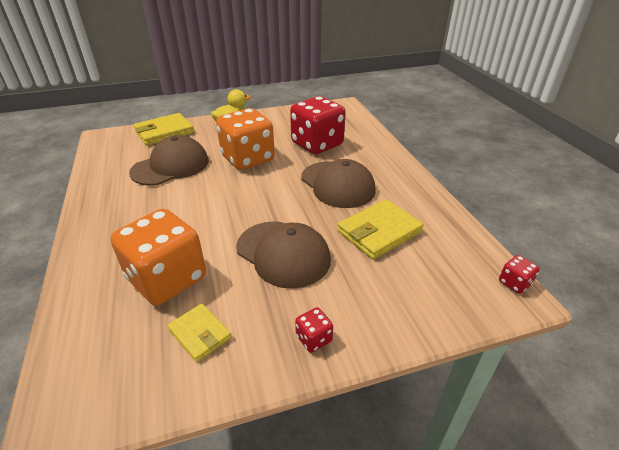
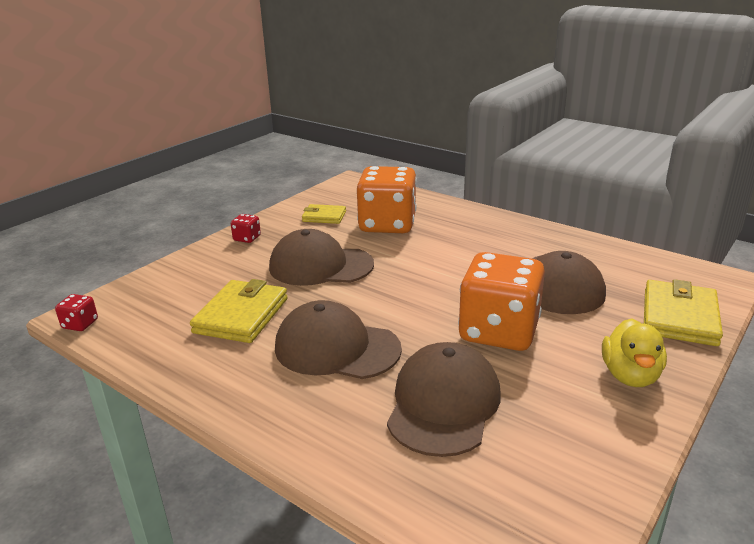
camera: 145 degrees right, 10 degrees down
red dice [290,96,346,154] -> brown cap [387,342,501,457]

